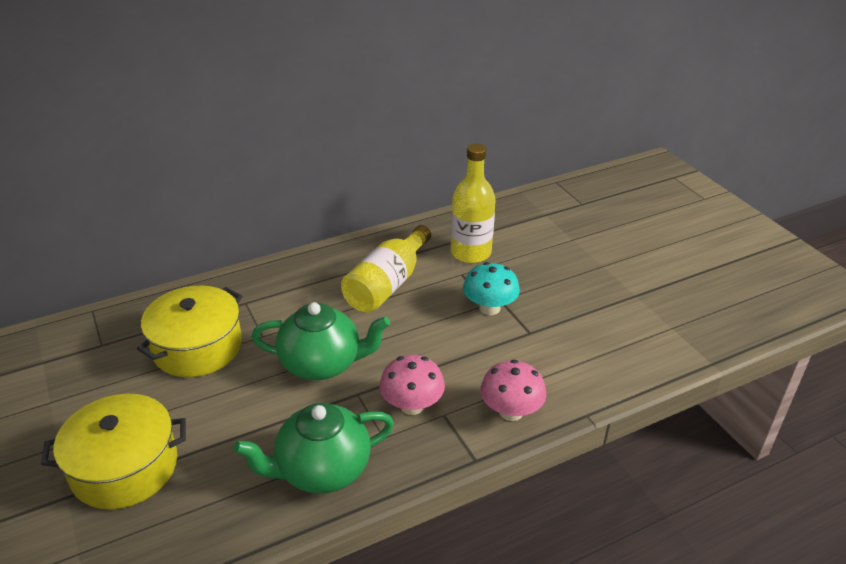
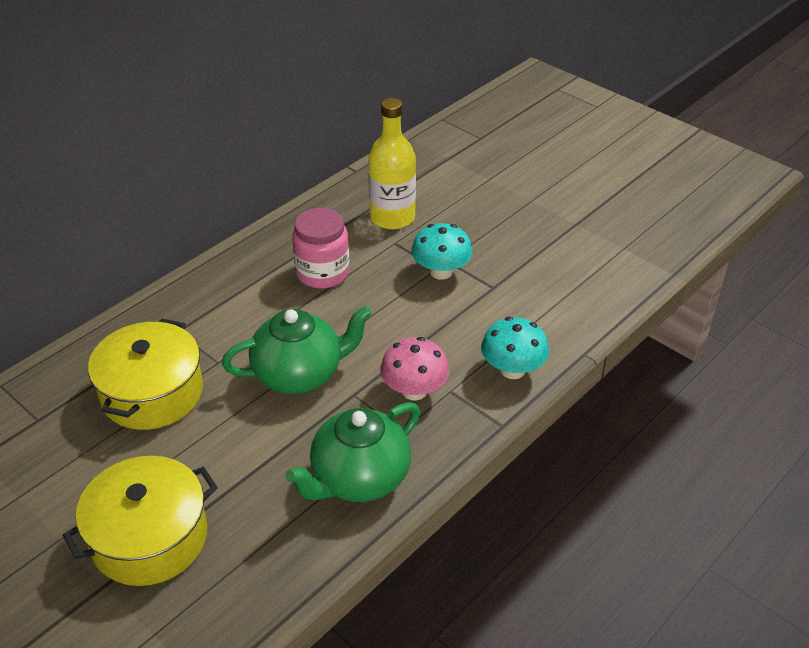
camera: 20 degrees left, 5 degrees up
yellow bottle [341,225,431,313] -> pink jar [292,208,350,289]
pink mushroom [480,360,546,421] -> turquoise mushroom [481,317,549,379]

